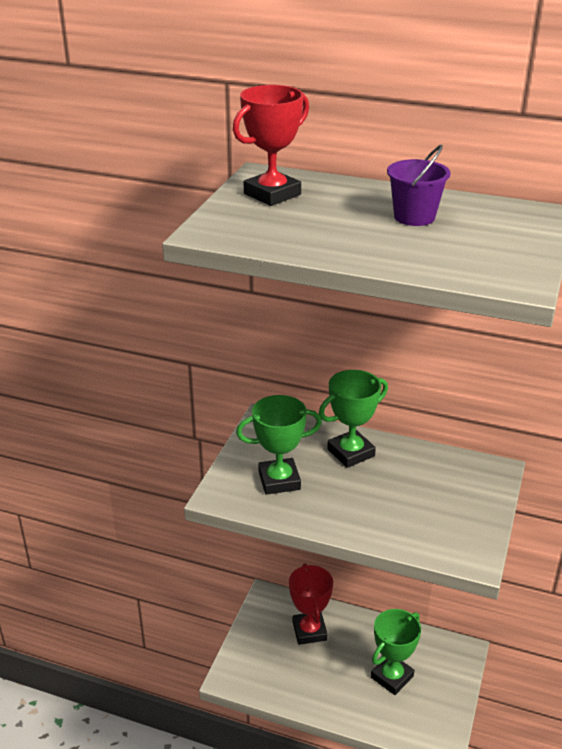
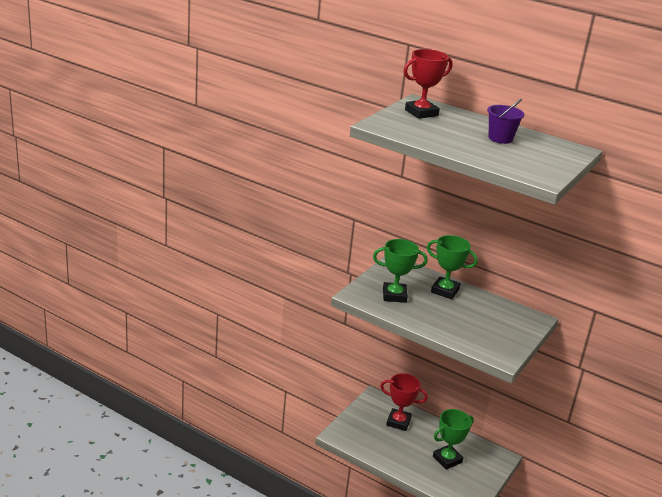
camera: 10 degrees right, 5 degrees down
red trophy [289,563,333,645] -> red trophy turned 75 degrees counterclockwise [380,373,428,431]
green trophy [319,370,388,468] -> green trophy turned 45 degrees clockwise [427,235,478,299]

